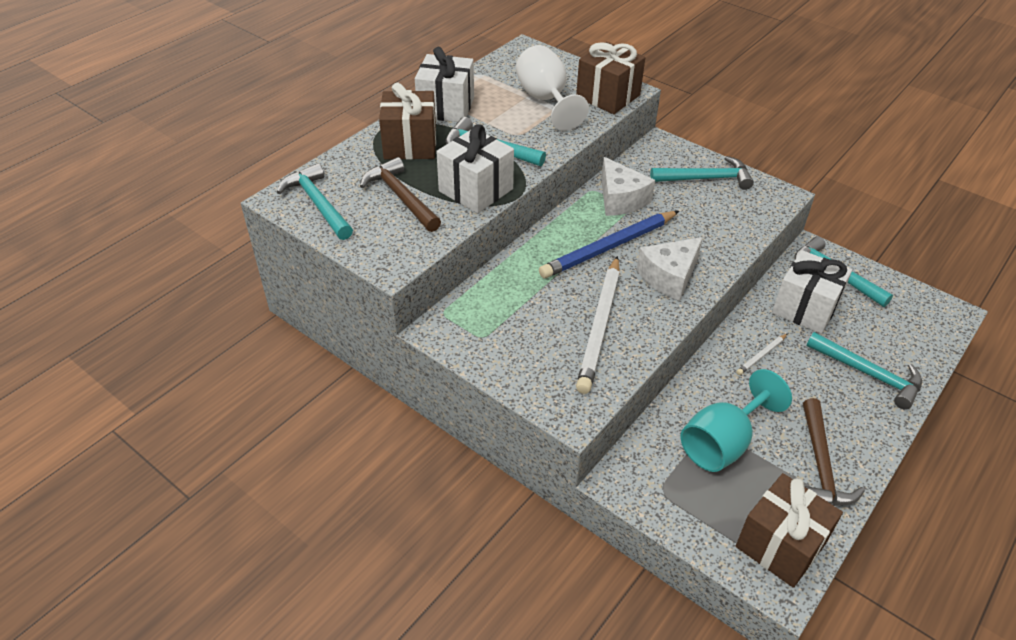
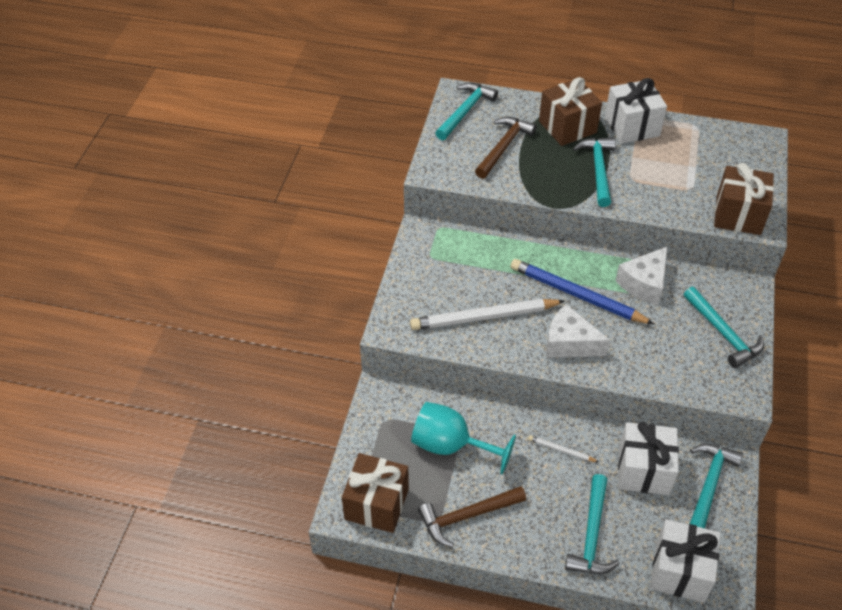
camera: 65 degrees right, 5 degrees up
white gift [436,124,514,213] -> white gift moved to [650,519,721,603]
white goblet [516,45,589,131] -> none

